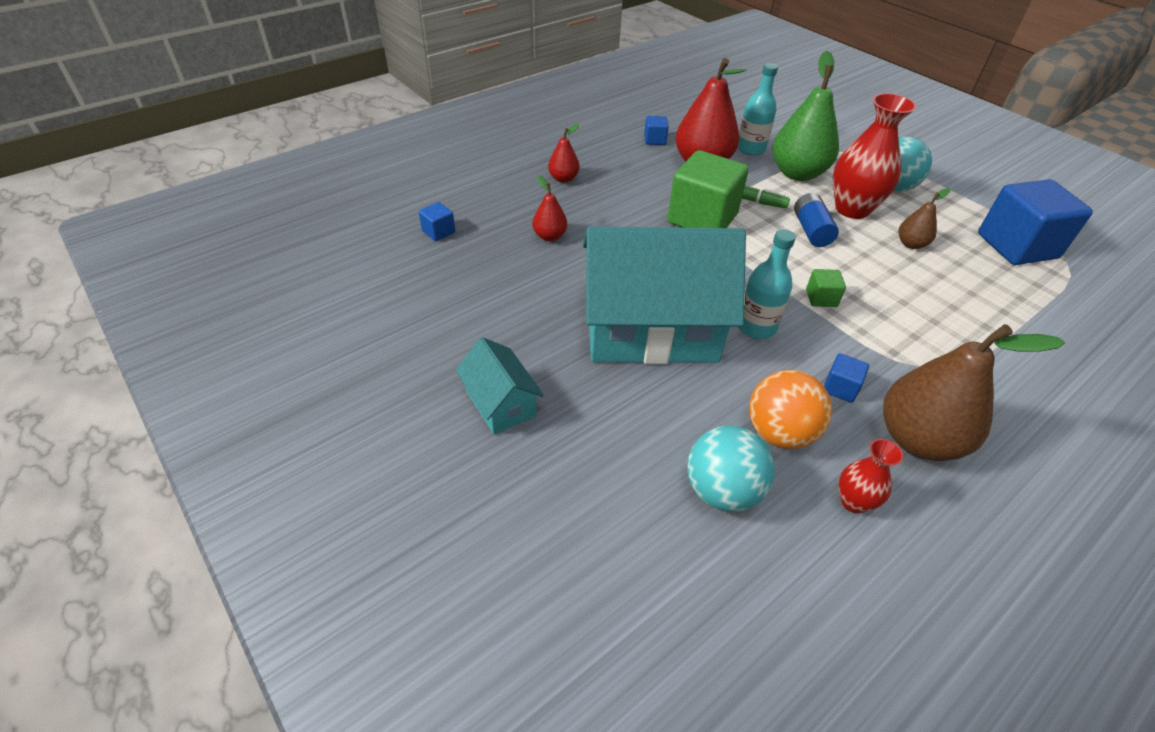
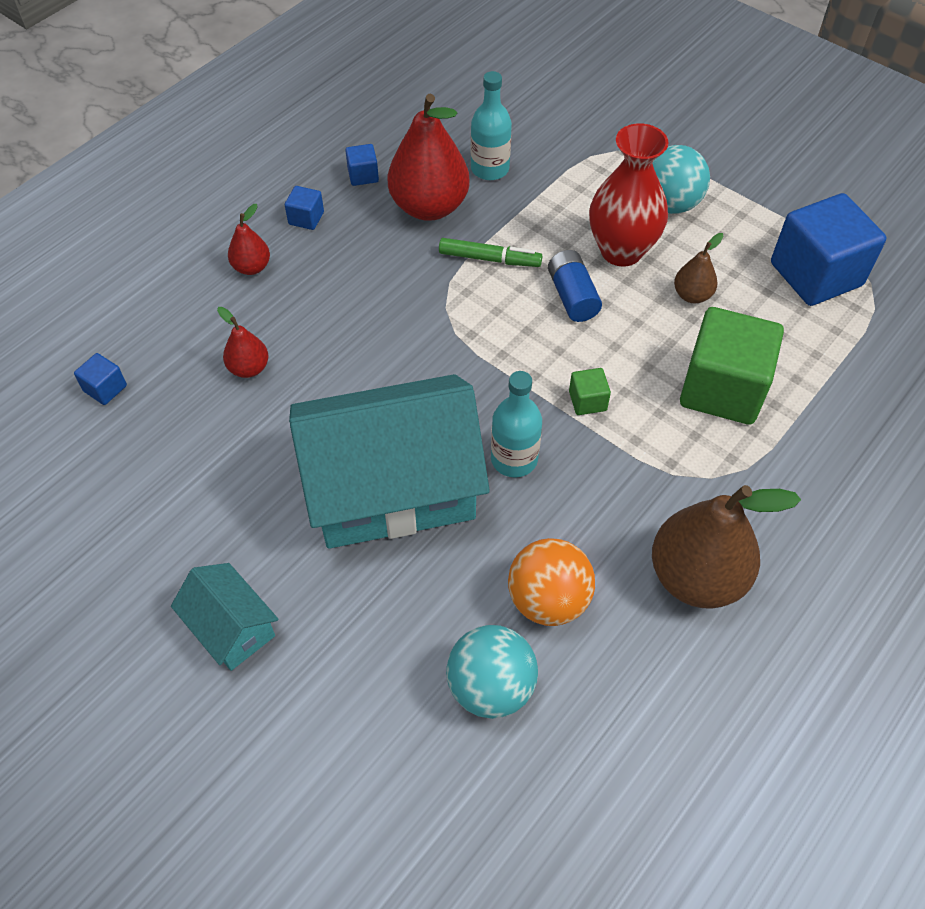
camera: 10 degrees left, 10 degrees up
green cube [667,150,749,228] -> green cube moved to [680,307,784,425]
green pear [772,51,839,181] -> none
blue cube [824,353,869,403] -> blue cube moved to [285,186,324,230]
red vase [839,439,903,513] -> none

